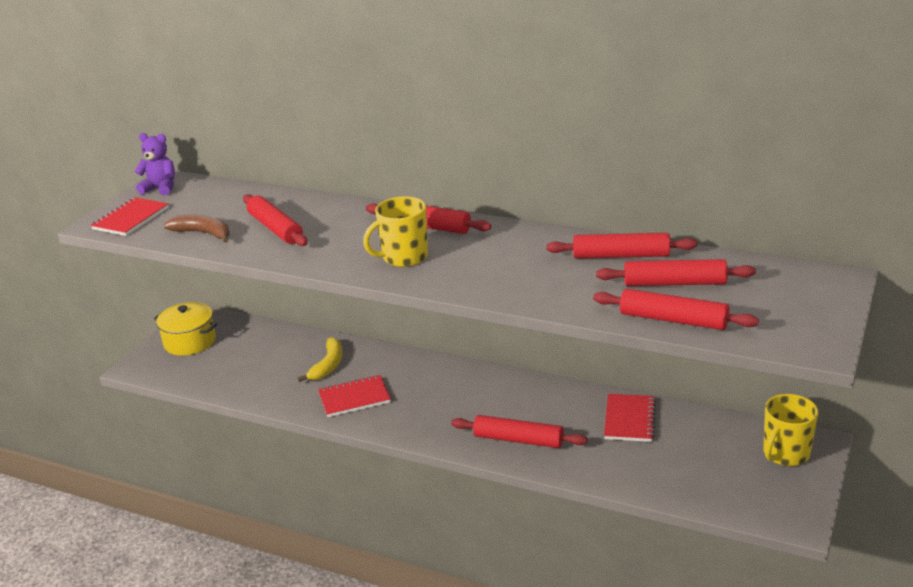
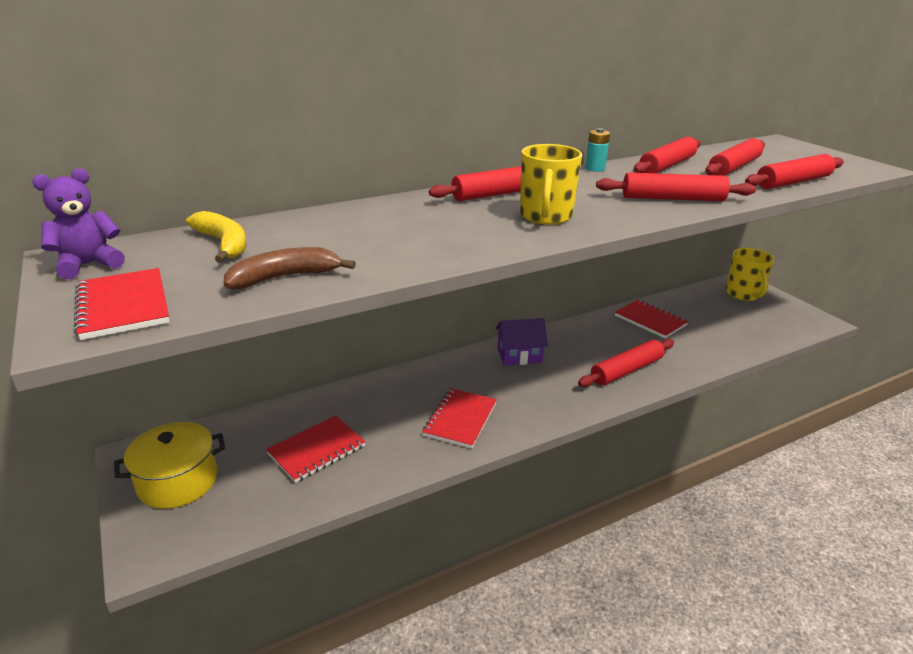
camera: 55 degrees left, 0 degrees up
red rolling pin [243,194,308,246] -> red rolling pin moved to [596,173,756,201]
yellow banana [298,337,342,382] -> yellow banana moved to [186,211,246,263]
none -> red notebook [266,415,365,483]
none -> purple house [496,318,548,366]
none -> turquoise battery [585,128,610,172]

